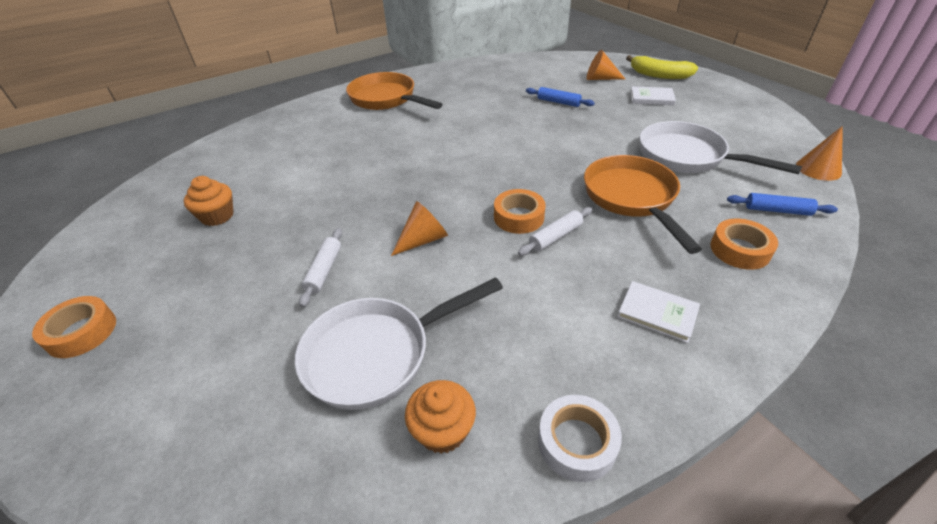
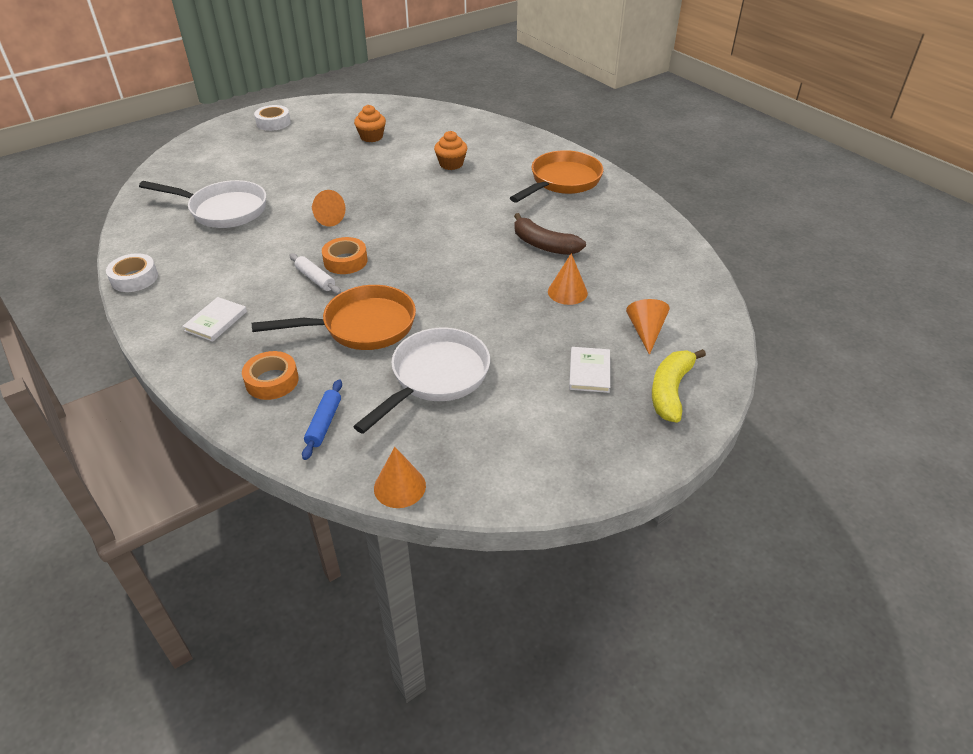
camera: 85 degrees right, 0 degrees up
orange tape [32,296,116,358] -> white tape [254,105,291,131]
white pan [295,277,503,410] -> white pan turned 135 degrees clockwise [139,180,266,228]
white rolling pin [299,228,342,307] -> none
orange cupcake [405,380,476,454] -> orange cupcake moved to [434,131,467,170]
blue rolling pin [526,87,595,107] -> orange cone [548,253,588,305]
none -> brown banana [514,213,586,255]

